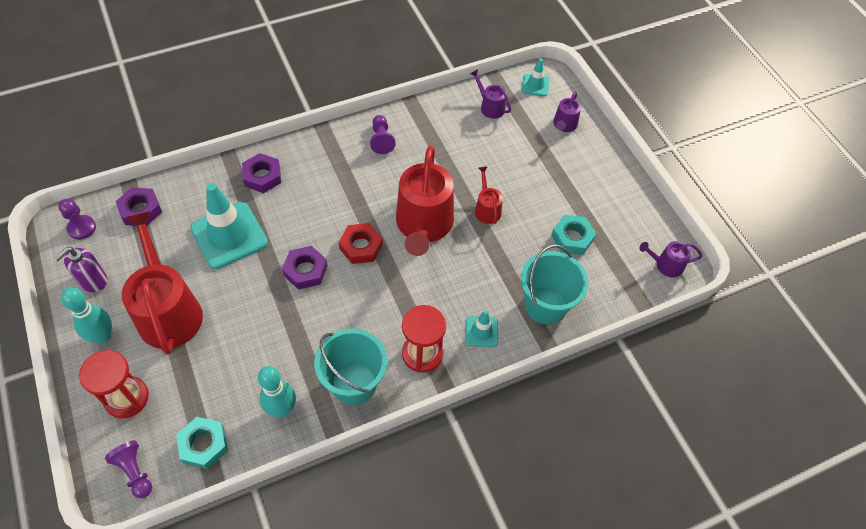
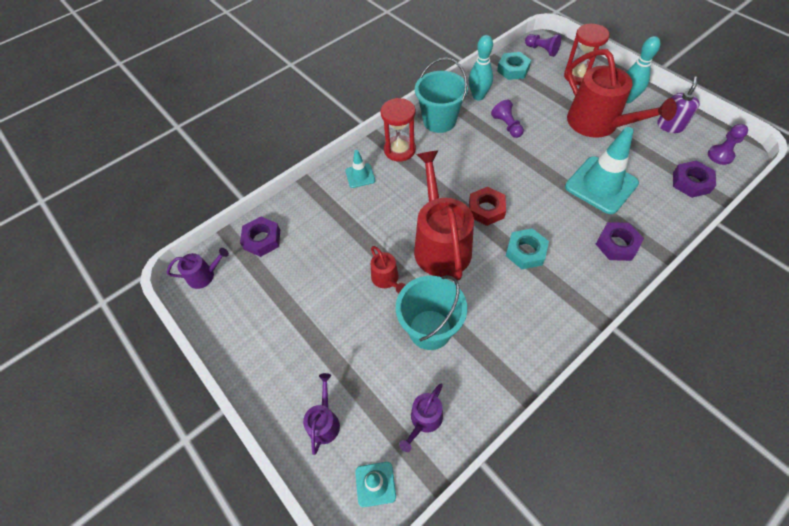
camera: 170 degrees right, 0 degrees up
purple nut [282,246,328,290] -> purple nut moved to [240,217,280,257]
purple pawn [370,115,396,154] -> purple pawn moved to [491,100,524,138]
purple watering can [470,69,511,119] -> purple watering can turned 90 degrees clockwise [399,384,443,452]
turquoise bucket [521,245,588,324] -> turquoise bucket moved to [396,275,467,350]
turquoise nut [551,215,597,255] -> turquoise nut moved to [506,228,549,269]

